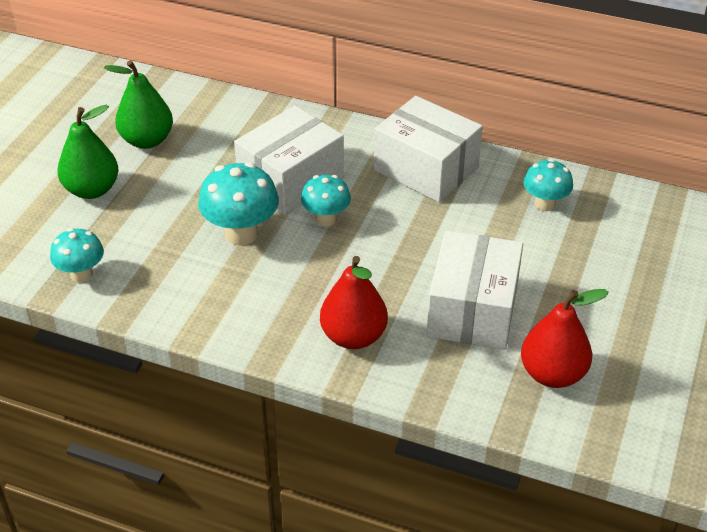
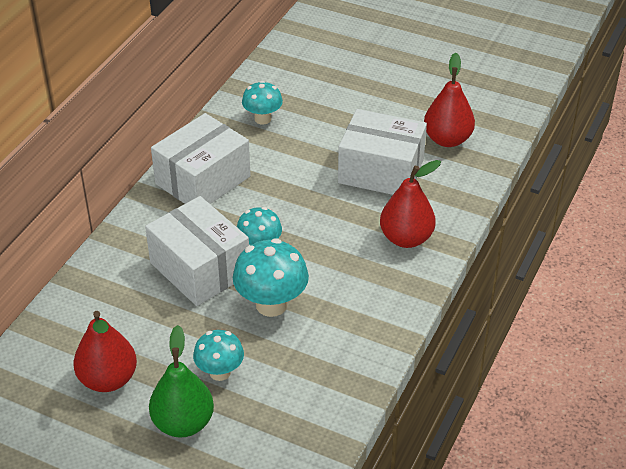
camera: 85 degrees left, 0 degrees up
turquoise mushroom [50,228,104,283] -> turquoise mushroom moved to [193,330,244,381]
green pear [104,60,173,149] -> red pear [73,311,137,392]

